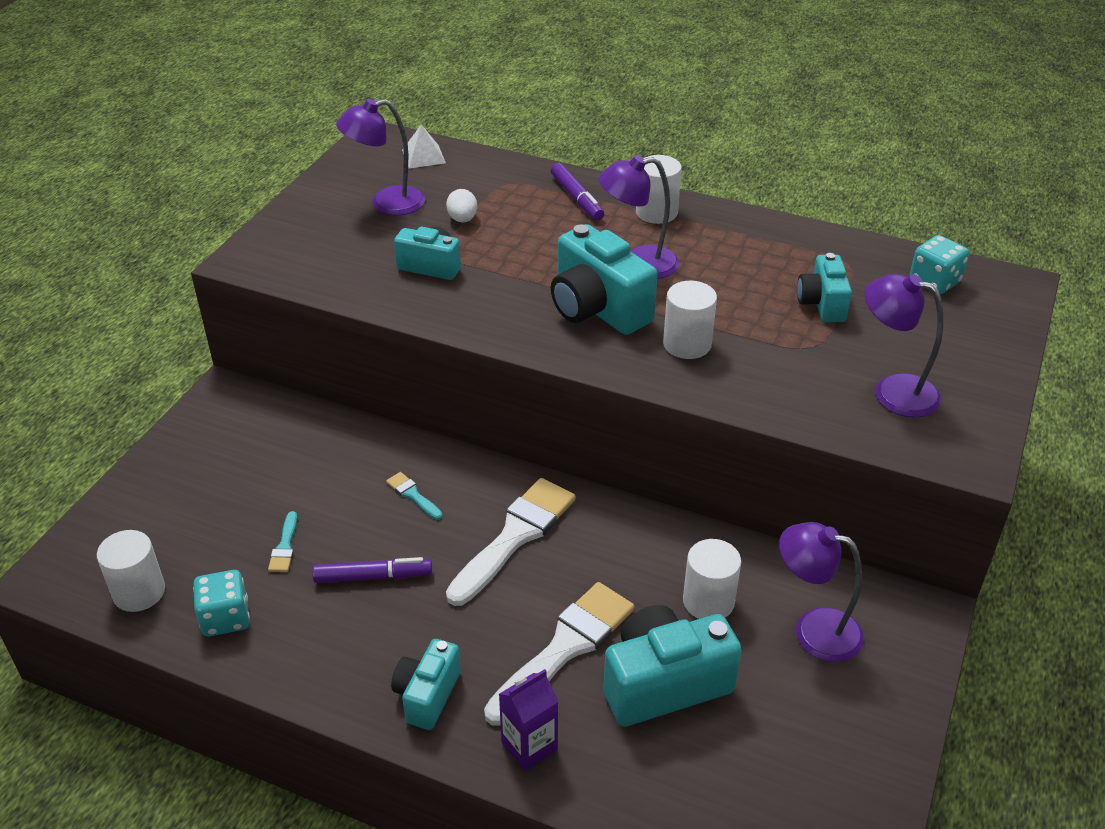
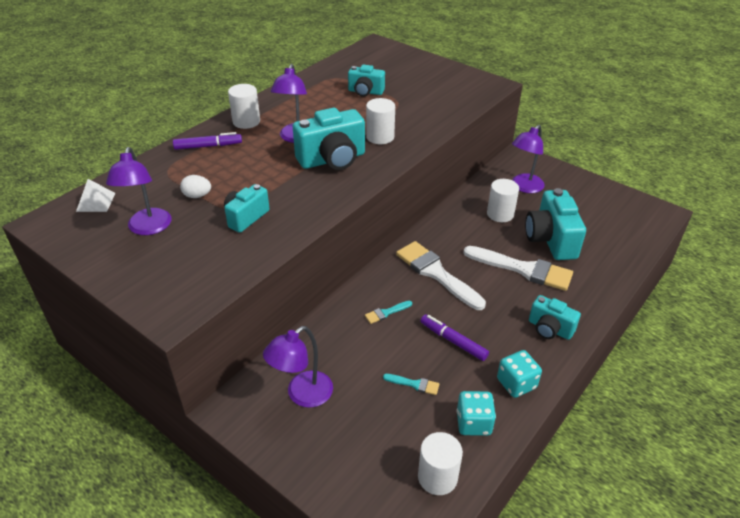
camera: 75 degrees left, 0 degrees up
purple marker [312,557,432,583] -> purple marker turned 60 degrees counterclockwise [421,314,489,361]
white brush [484,582,634,726] -> white brush turned 150 degrees clockwise [464,246,573,291]
purple carton [499,669,558,771] -> none
purple lamp [865,274,943,418] -> purple lamp moved to [263,326,333,408]
turquoise dice [910,235,969,294] -> turquoise dice moved to [497,350,542,398]

